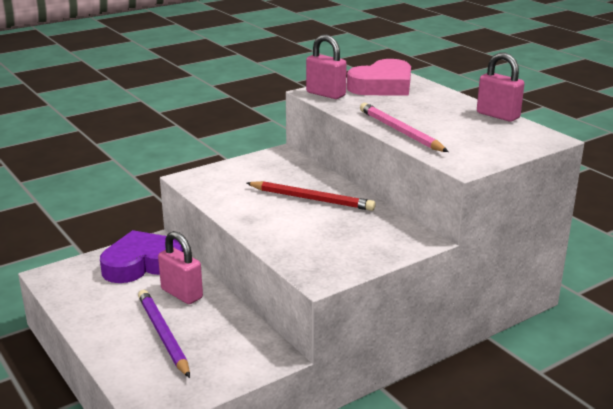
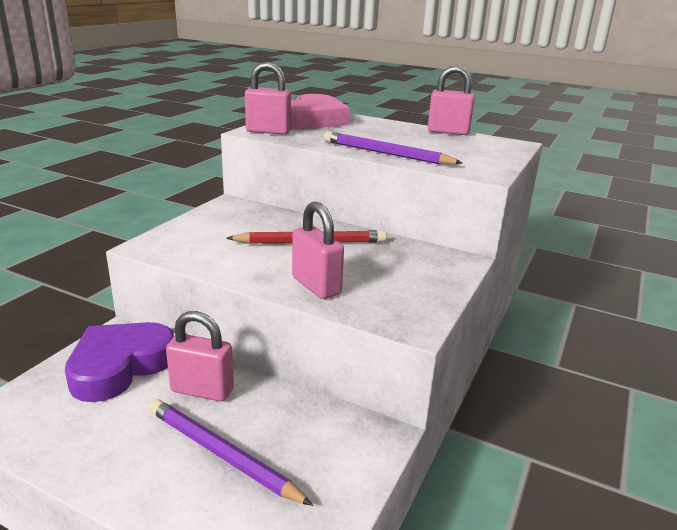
camera: 30 degrees left, 0 degrees up
pink pencil [360,103,448,152] -> purple pencil [324,131,463,165]
none -> pink padlock [292,201,344,299]

